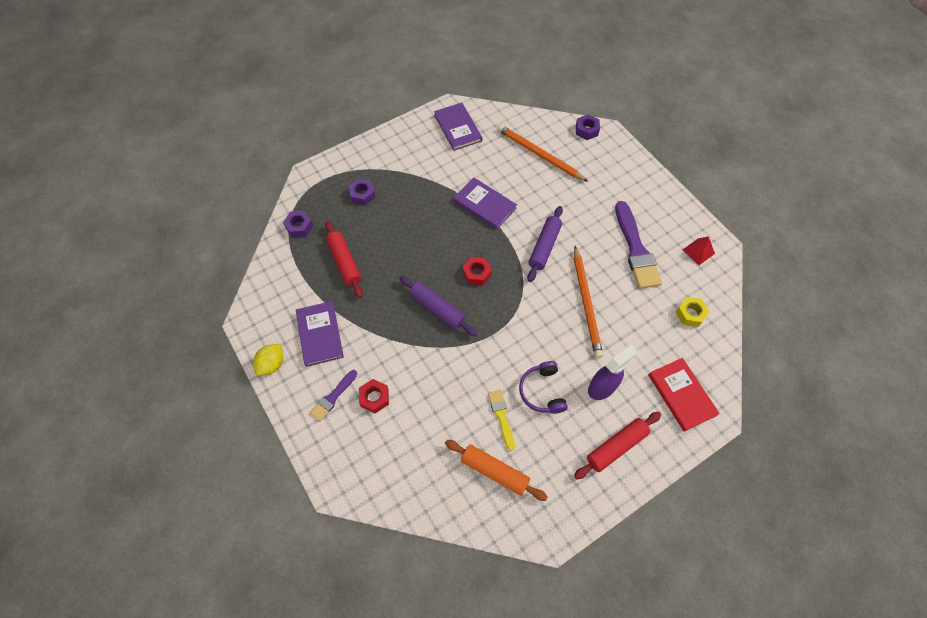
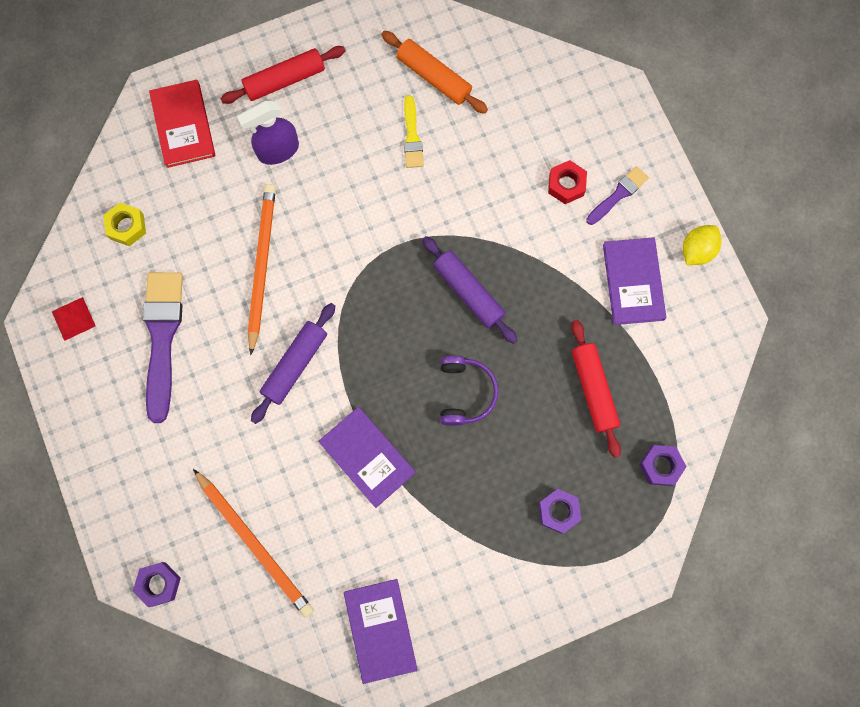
camera: 170 degrees left, 15 degrees up
red nut [463,257,492,285] -> none
purple headphones [519,361,568,414] -> purple headphones moved to [440,356,499,426]

